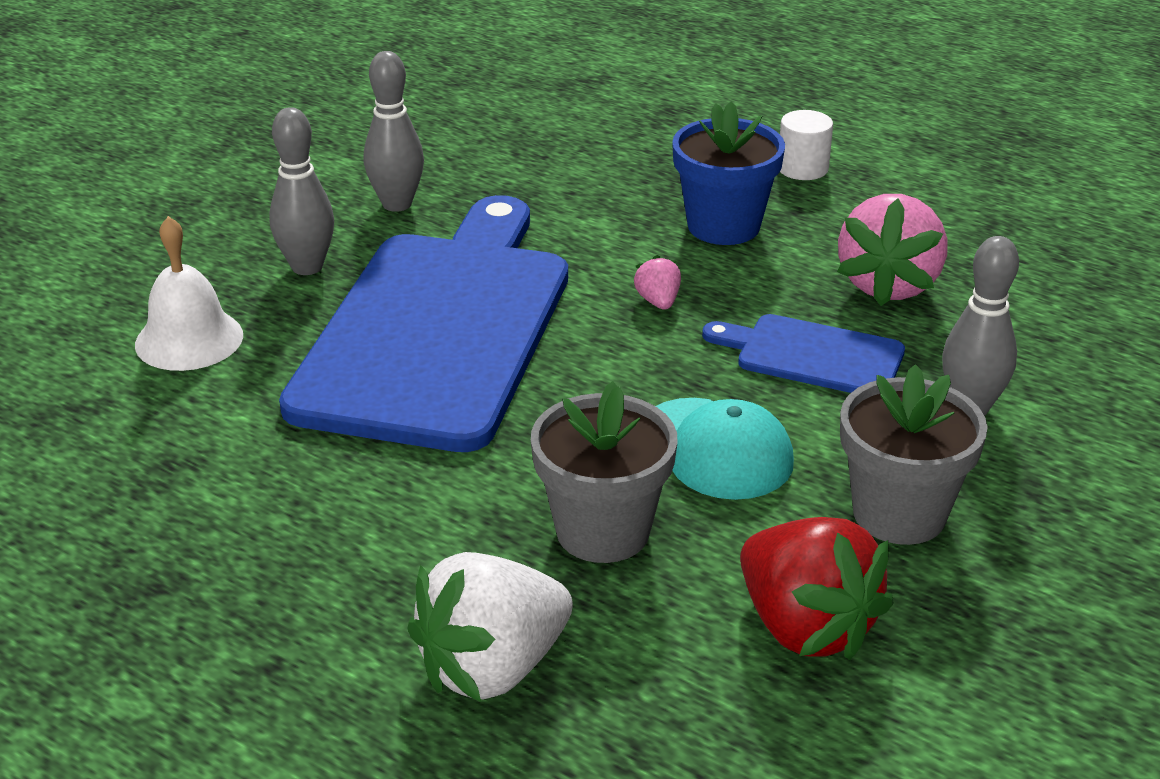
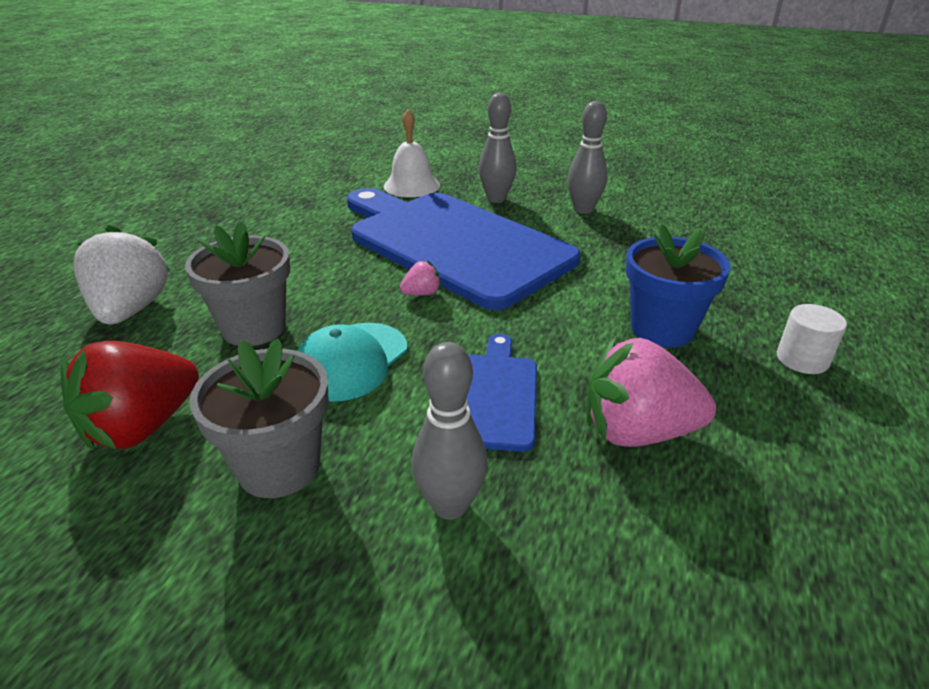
camera: 75 degrees right, 0 degrees up
blue cutting board [279,195,568,452] -> blue cutting board turned 135 degrees counterclockwise [347,188,581,310]
white strawberry [407,552,573,702] -> white strawberry turned 45 degrees clockwise [73,225,170,324]
pink strawberry [634,255,681,310] -> pink strawberry moved to [400,260,441,295]

